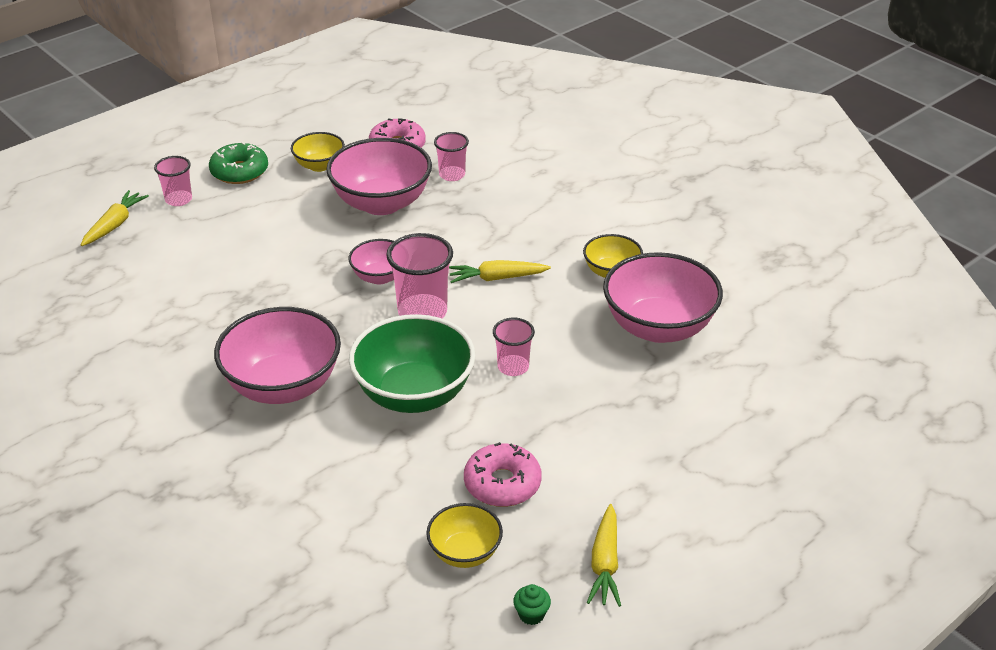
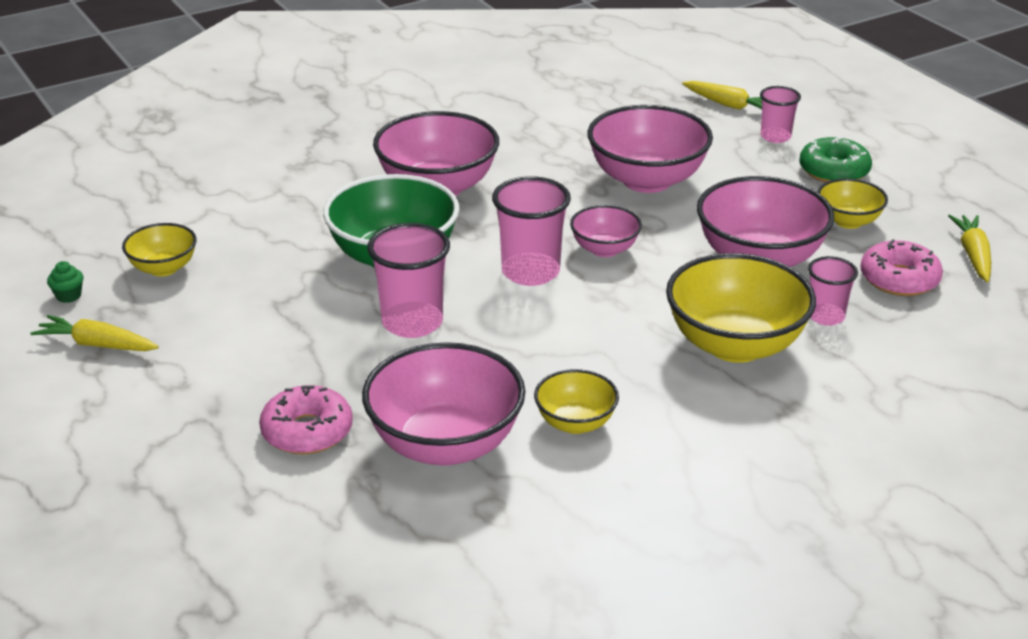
camera: 100 degrees right, 5 degrees down
yellow carrot [449,260,551,283] -> yellow carrot moved to [948,215,991,282]
pink donut [464,442,542,507] -> pink donut moved to [259,385,353,455]
pink cup [493,318,535,376] -> pink cup [367,223,450,338], size x1.64
none -> pink bowl [587,105,713,193]
none -> yellow bowl [666,253,816,363]

